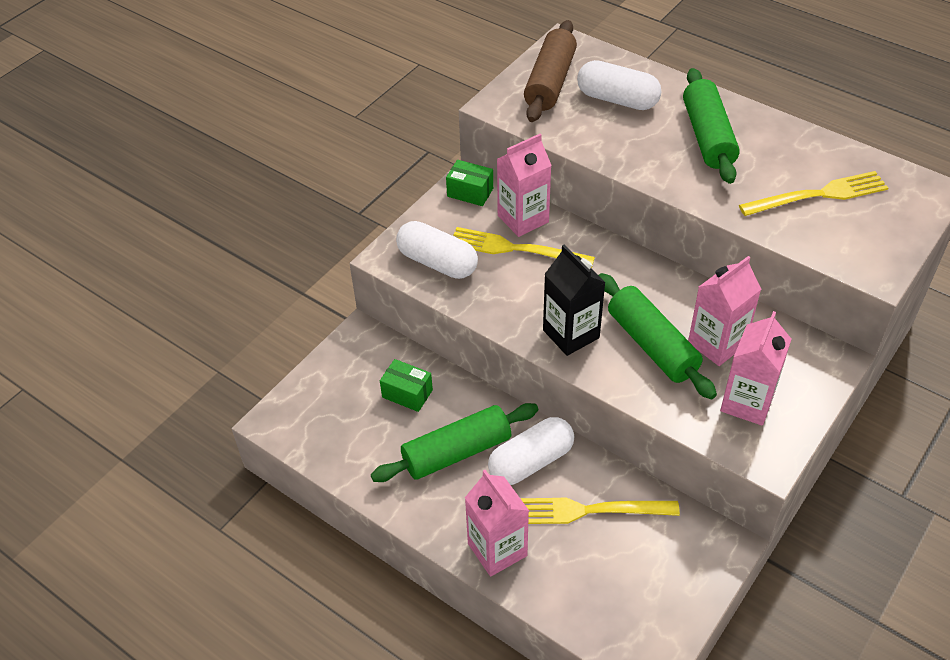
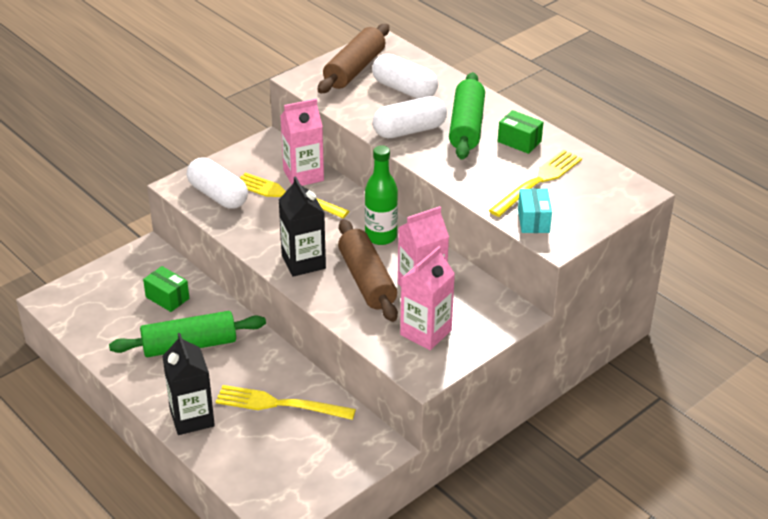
camera: 10 degrees right, 10 degrees down
green box [446,160,493,206] -> green box moved to [498,110,543,154]
pink carton [465,470,529,577] -> black carton [162,333,215,435]
white capsule [488,417,574,485] -> white capsule moved to [373,96,447,138]
green rolling pin [599,273,717,399] -> brown rolling pin [338,219,398,322]
yellow fork [739,171,888,216] -> yellow fork turned 45 degrees counterclockwise [489,150,582,217]
none -> green bottle [365,146,398,245]
none -> turquoise box [518,188,552,233]

